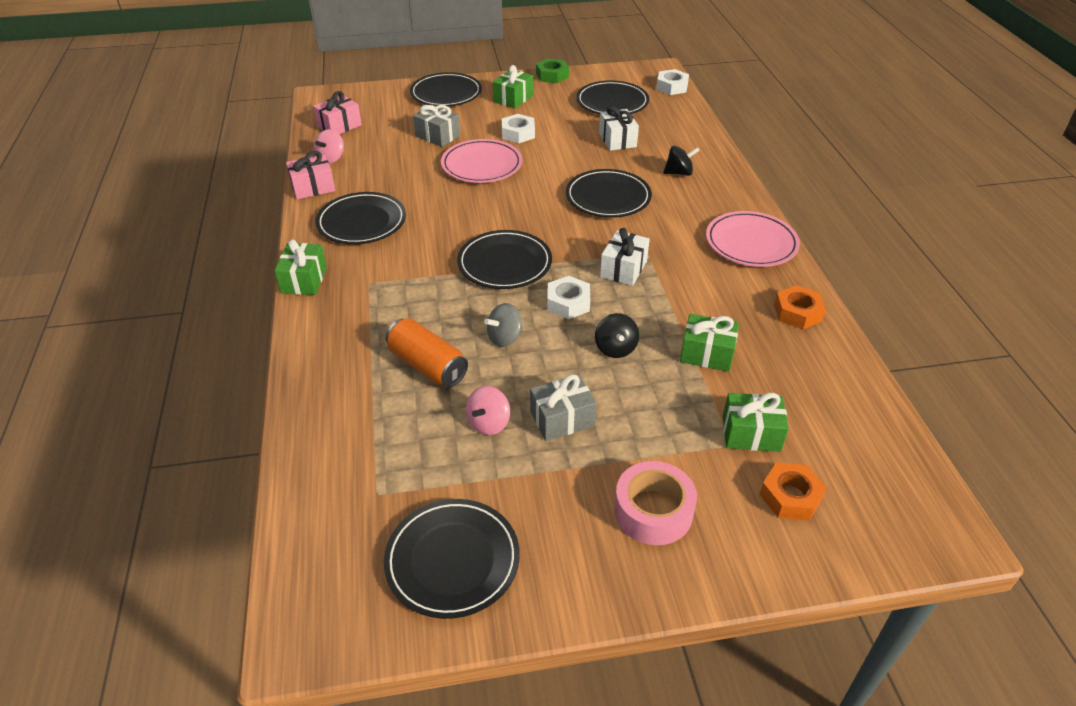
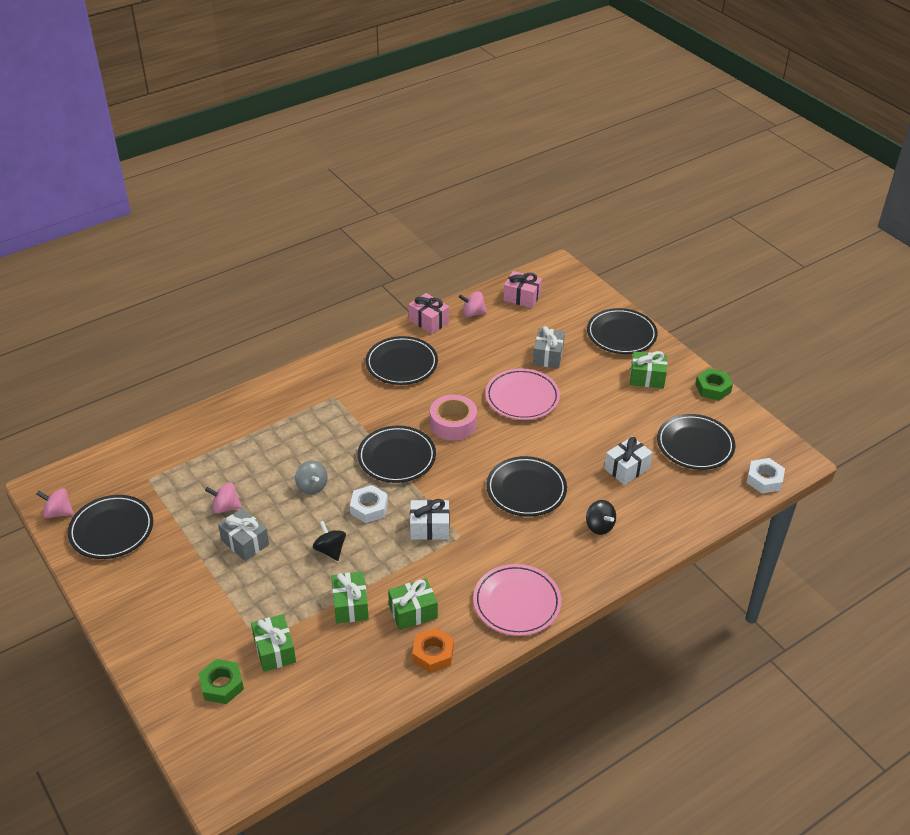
camera: 65 degrees right, 0 degrees up
green gift [274,240,327,295] -> green gift moved to [388,578,438,630]
orange can [386,318,468,387] -> none
grey spinning top [484,303,523,347] -> grey spinning top turned 150 degrees counterclockwise [295,461,328,494]
white nut [502,114,535,143] -> none
black spinning top [595,313,639,358] -> black spinning top turned 90 degrees clockwise [313,521,346,561]
pink tape [614,461,697,545] -> pink tape moved to [430,394,477,441]
orange nut [760,462,827,520] -> green nut [198,659,244,704]
none -> pink spinning top [36,488,74,518]

